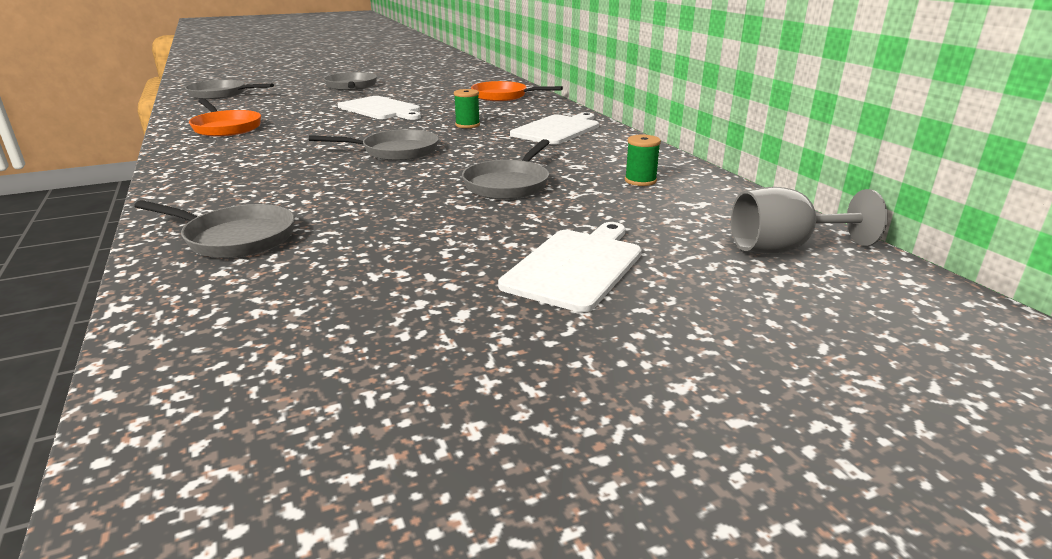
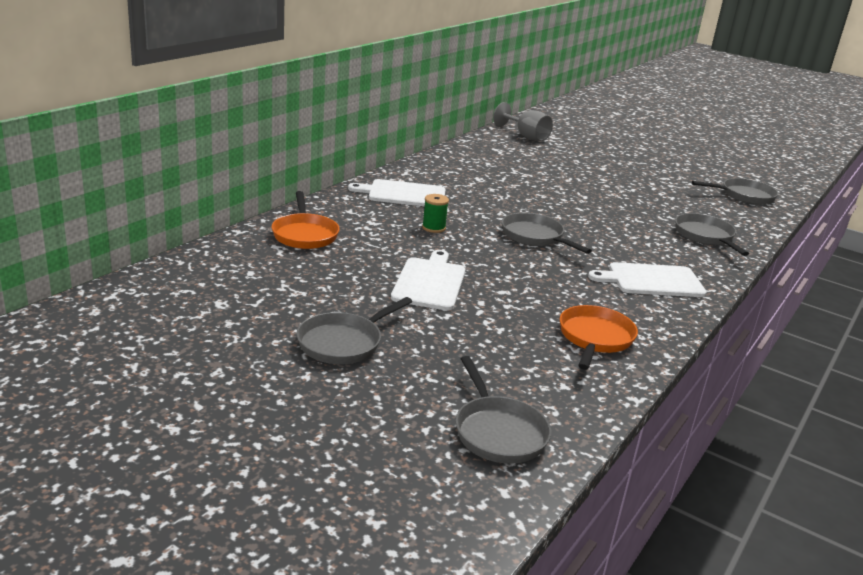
camera: 125 degrees left, 0 degrees up
grey pan [462,139,550,200] -> grey pan moved to [692,178,778,205]
white cutting board [498,222,642,312] -> white cutting board moved to [588,262,707,297]
green spool [625,135,661,186] -> none

